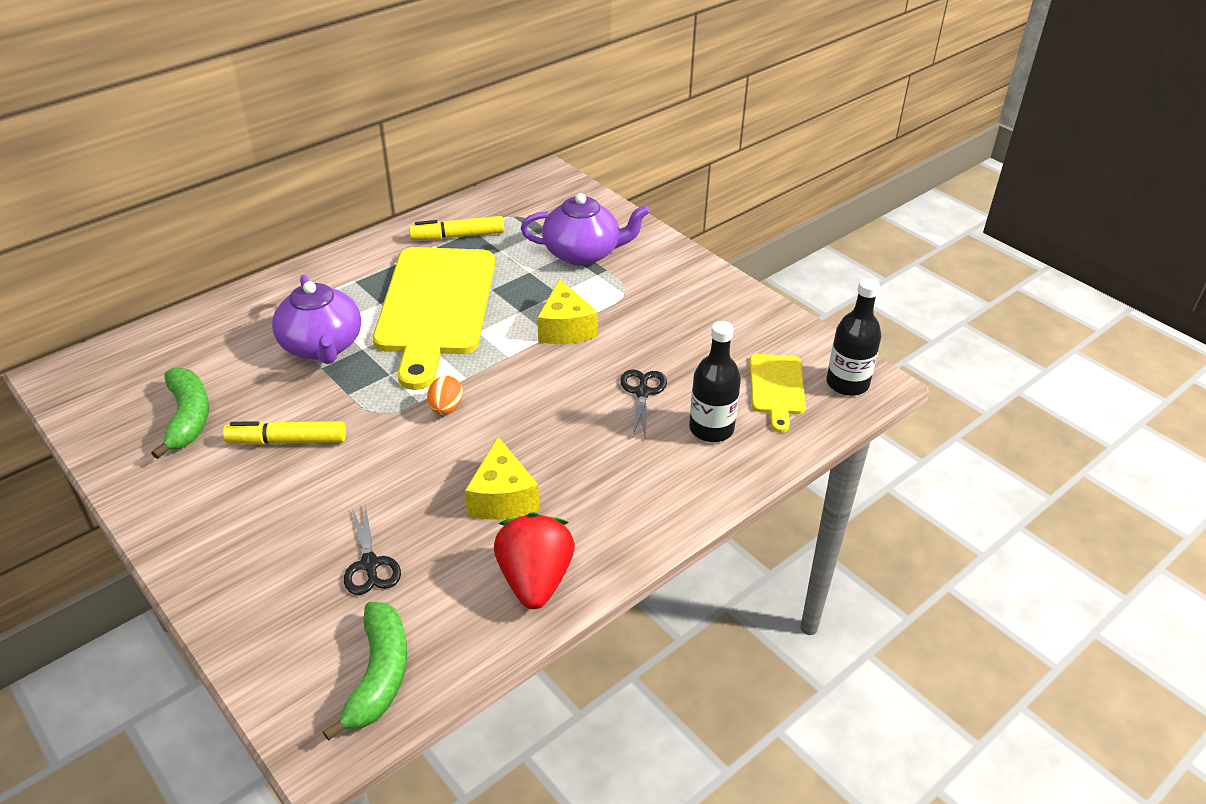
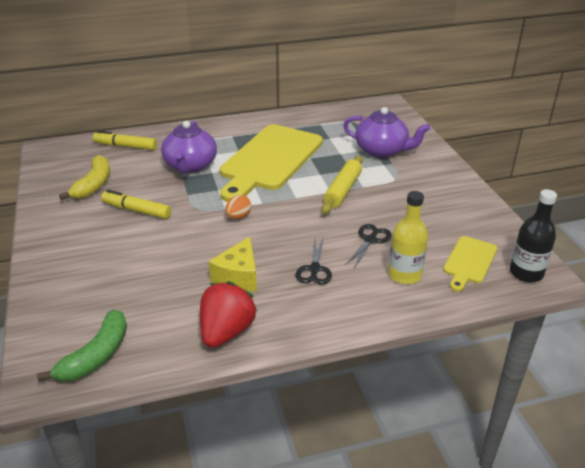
camera: 25 degrees right, 5 degrees down
green banana [151,368,209,459] -> yellow banana [59,155,110,200]
black scissors [344,504,401,595] -> black scissors moved to [296,237,332,285]
yellow marker [409,216,504,240] -> yellow marker moved to [93,130,157,150]
yellow cheese [537,279,598,344] -> yellow rolling pin [322,155,363,214]
black bottle [689,321,741,442] -> yellow bottle [388,191,428,284]

